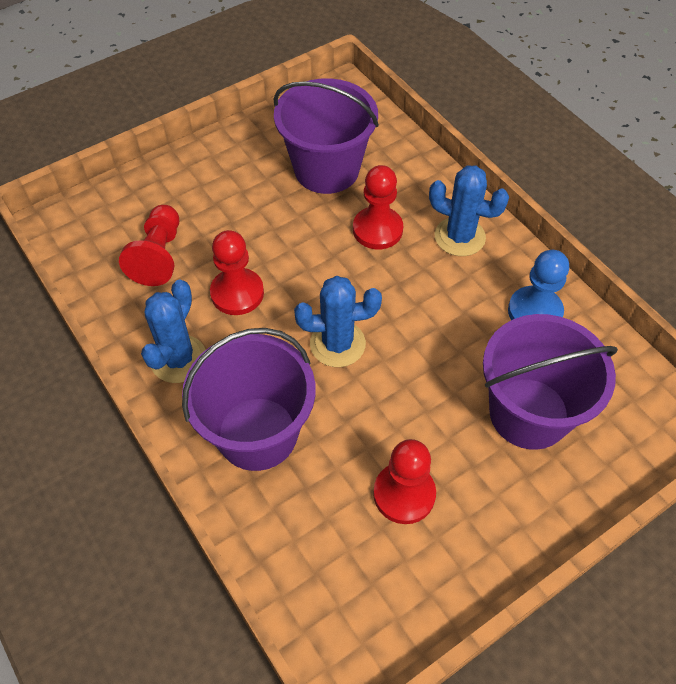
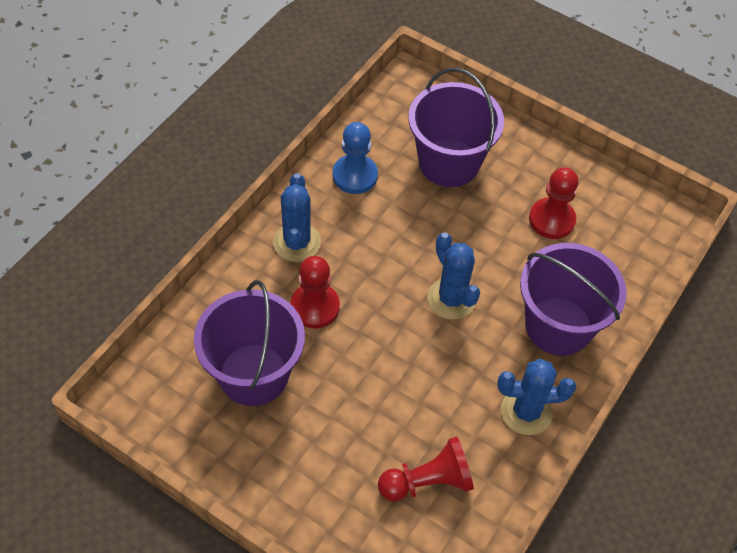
camera: 115 degrees left, 0 degrees up
red pawn [210,230,264,315] -> none

